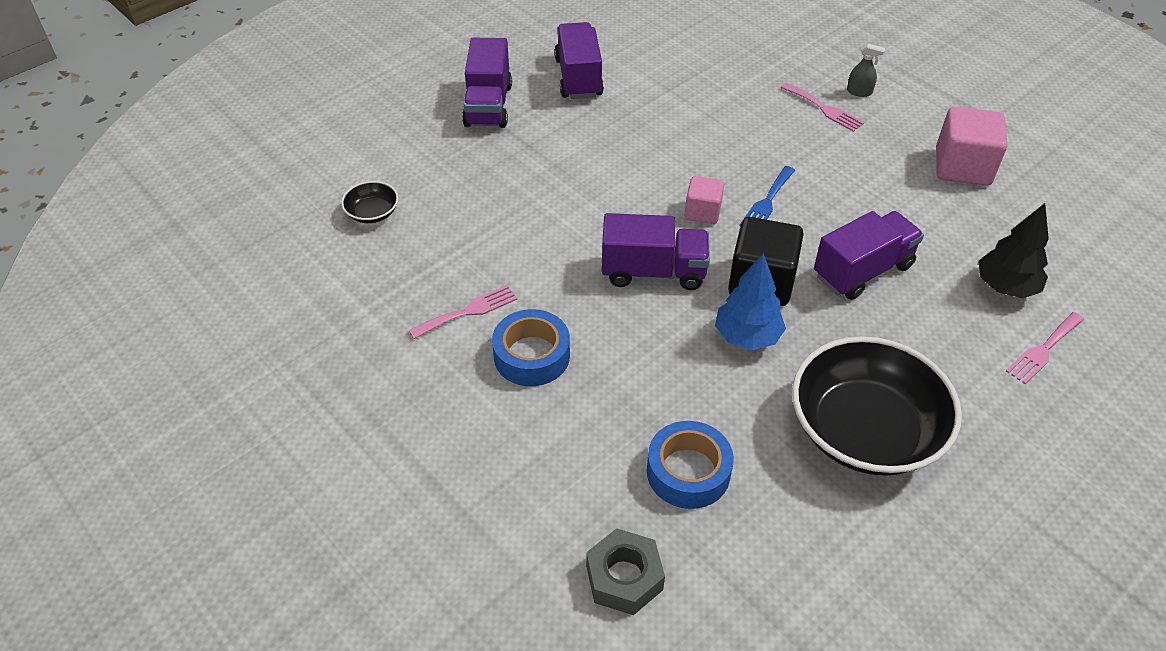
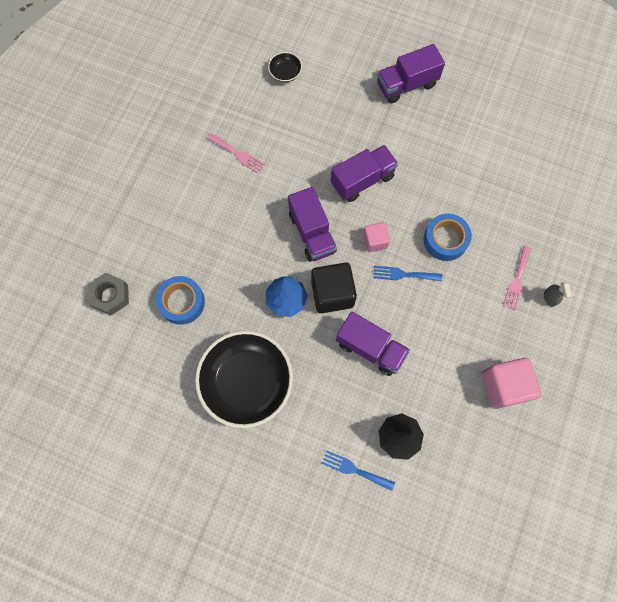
camera: 65 degrees right, 25 degrees up
blue tape [492,309,570,386] -> blue tape moved to [424,214,472,261]
purple truck [554,22,604,99] -> purple truck moved to [331,145,398,202]
pink fork [1006,312,1084,384] -> blue fork [321,451,395,491]

